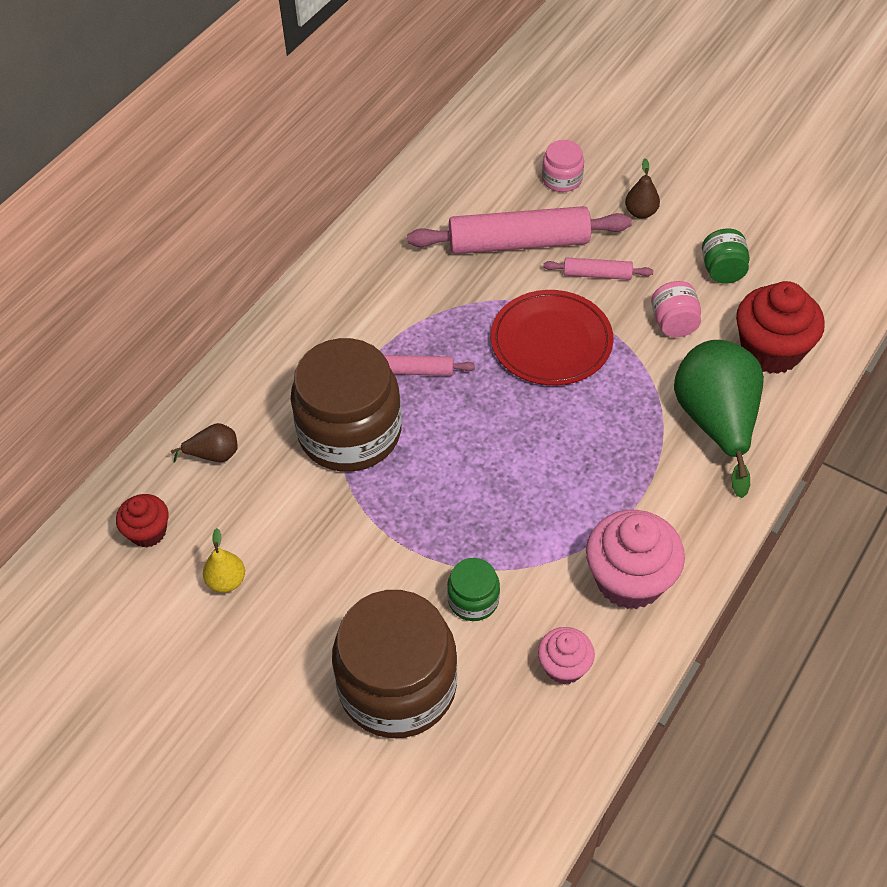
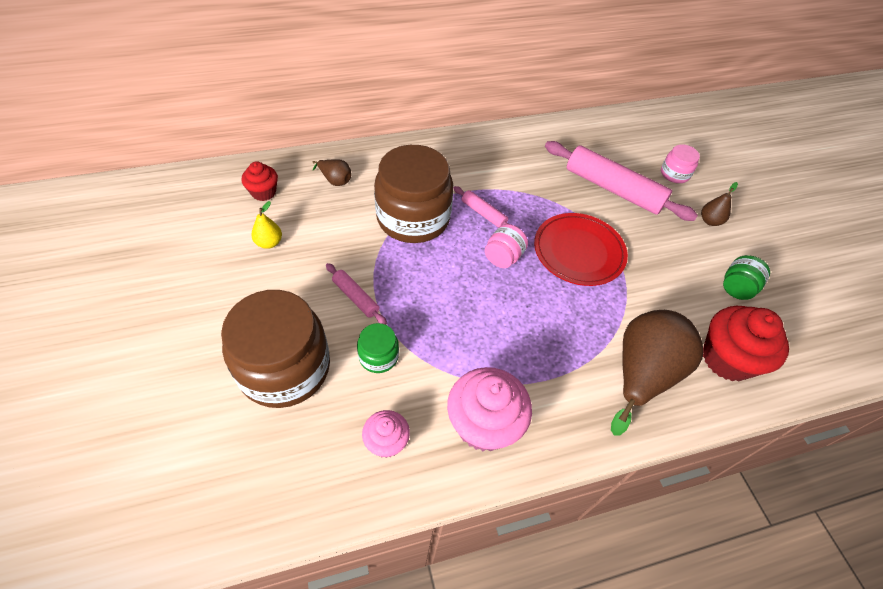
camera: 35 degrees right, 0 degrees up
pink rolling pin [543,257,653,280] -> pink rolling pin moved to [326,263,387,325]
pink jar [651,281,701,337] -> pink jar moved to [485,224,528,268]
green pear [674,340,764,498] -> brown pear [611,310,703,436]

